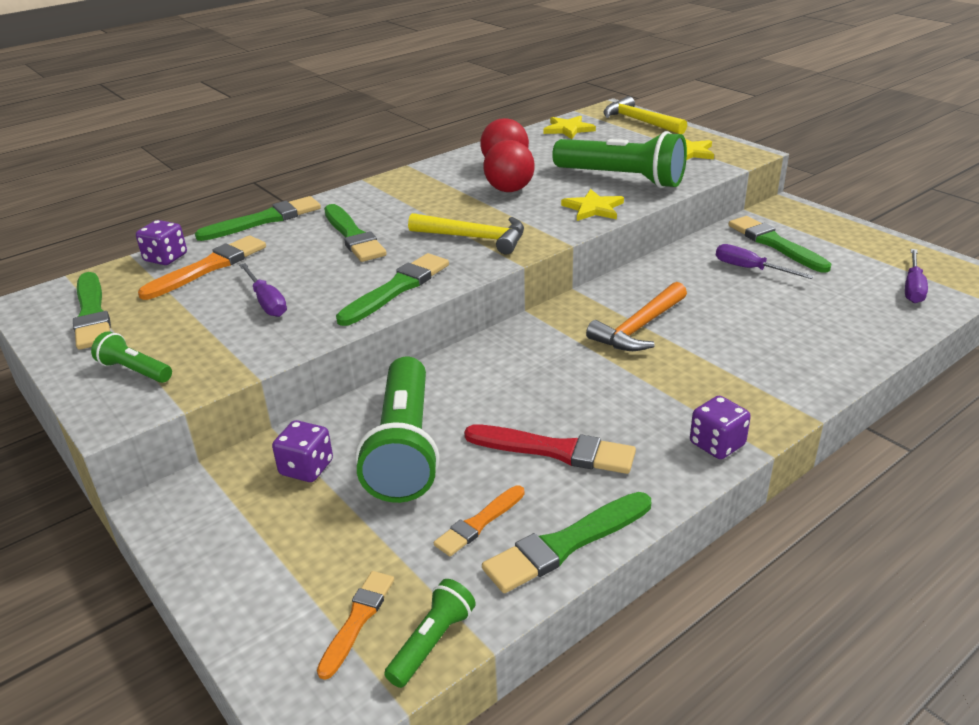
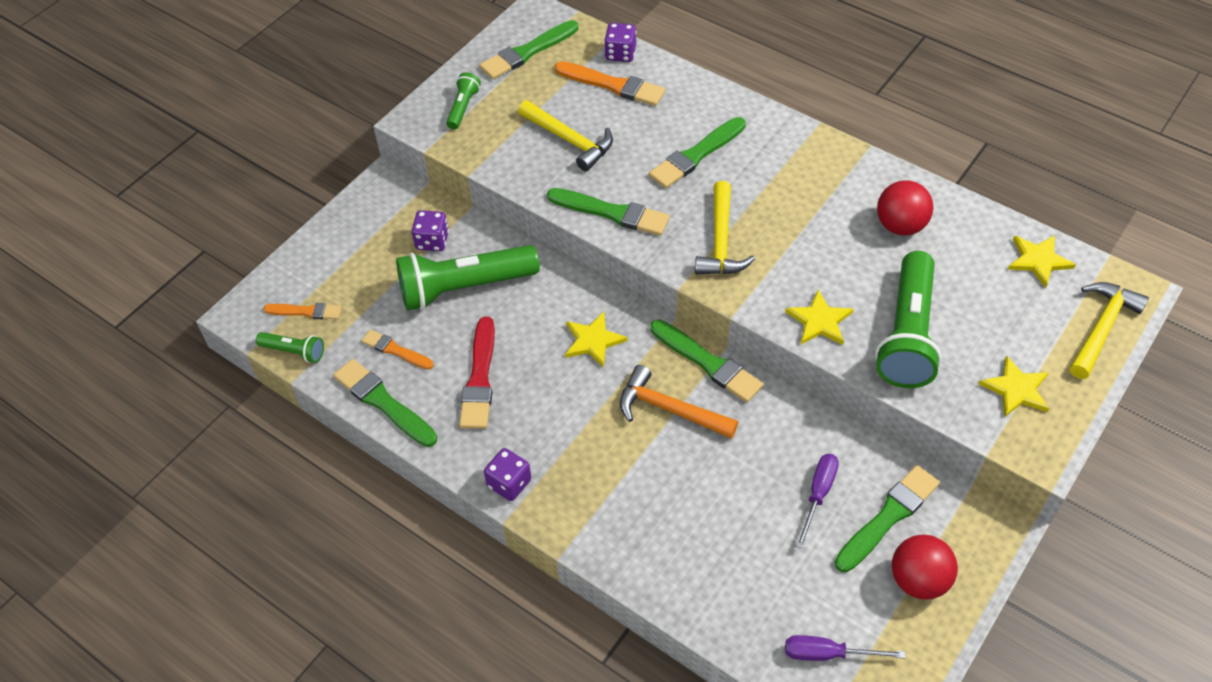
camera: 75 degrees right, 20 degrees up
green brush [195,196,321,241] -> green brush moved to [650,319,763,403]
purple screwdriver [239,263,287,317] -> yellow hammer [518,100,613,171]
red ball [483,140,535,192] -> red ball moved to [892,534,958,599]
none -> yellow star [565,312,628,368]

